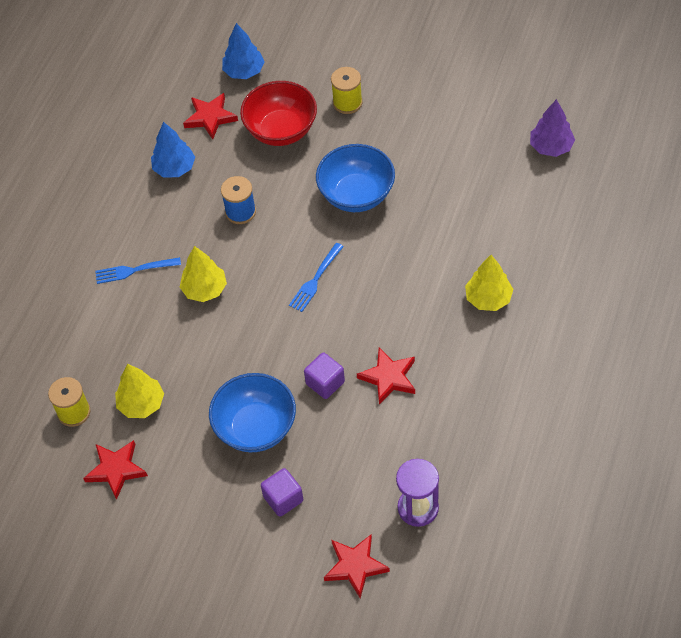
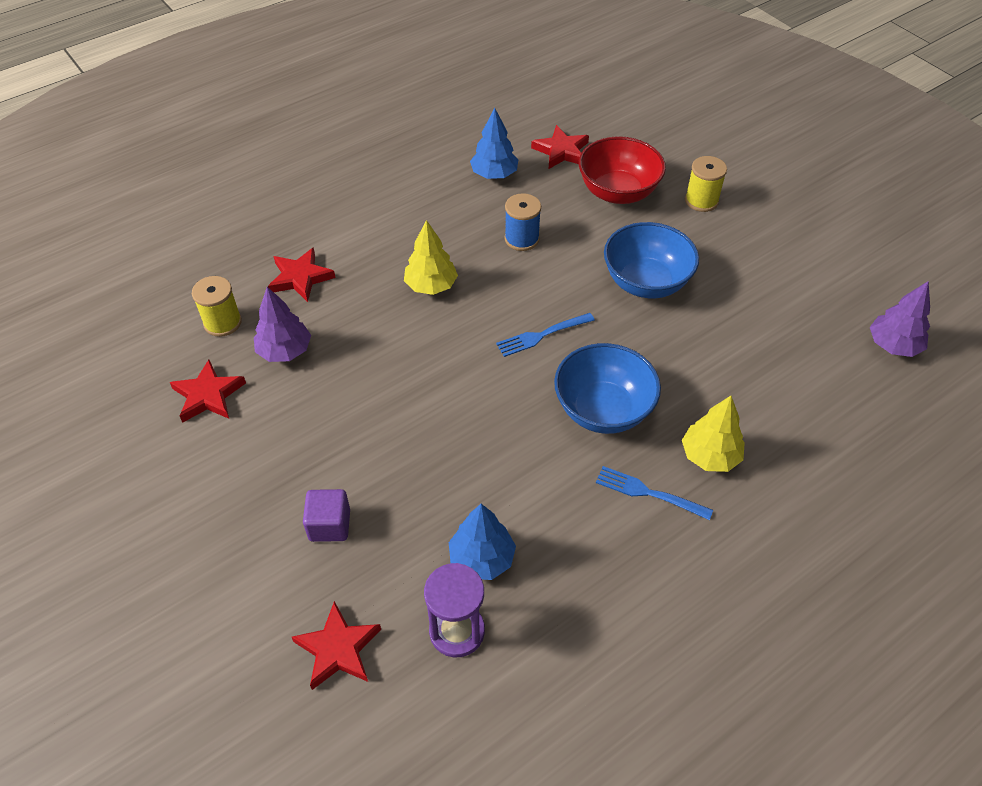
camera: 30 degrees right, 5 degrees down
blue fork [95,257,181,284] -> blue fork moved to [596,466,713,520]
yellow tree [115,364,164,418] -> purple tree [254,287,311,362]
blue bowl [209,373,296,452] -> blue bowl moved to [554,343,661,434]
blue tree [222,23,265,79] -> blue tree moved to [449,504,516,580]
purple cube [304,353,345,399] -> none
red star [357,348,415,405] -> red star moved to [268,247,335,302]

